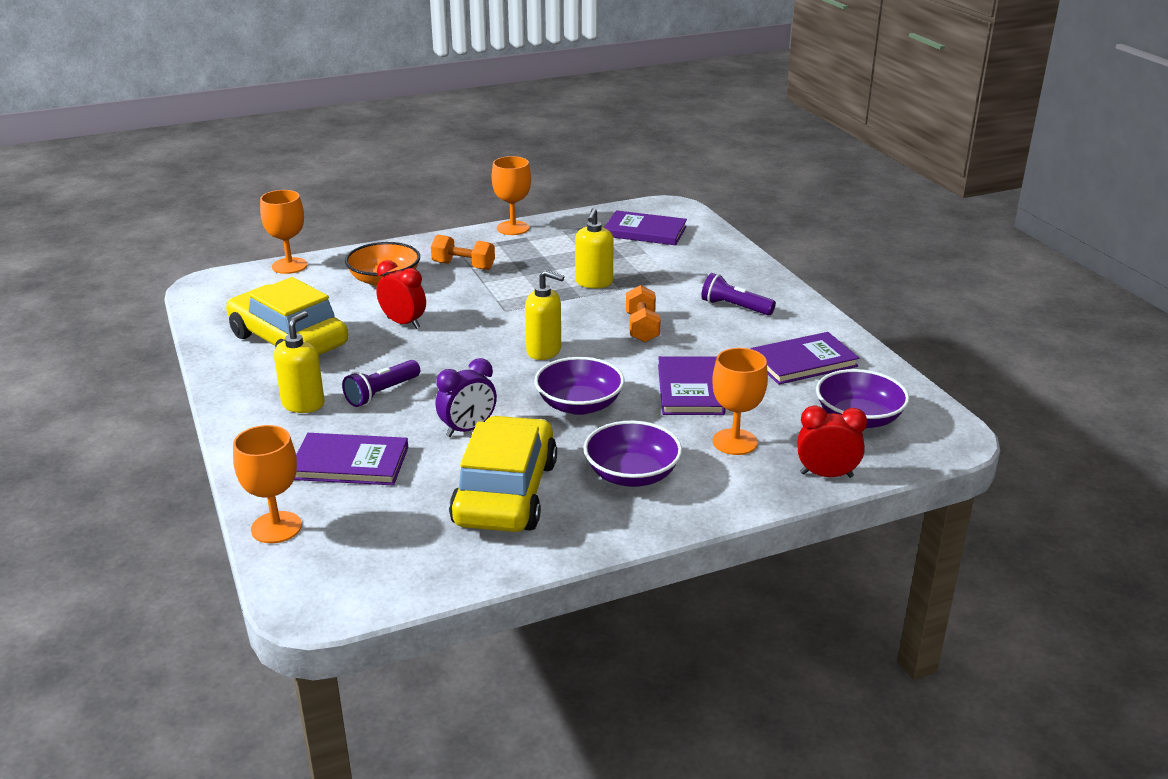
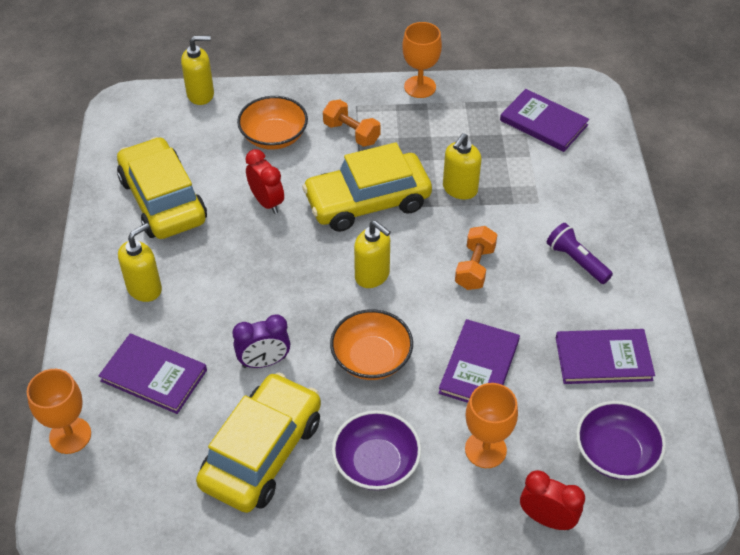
camera: 20 degrees right, 20 degrees up
orange goblet [260,190,307,274] -> yellow soap dispenser [181,36,214,105]
purple flashlight [342,360,420,407] -> none
purple bowl [534,357,624,415] -> orange bowl [330,309,413,380]
none -> yellow car [302,142,432,232]

